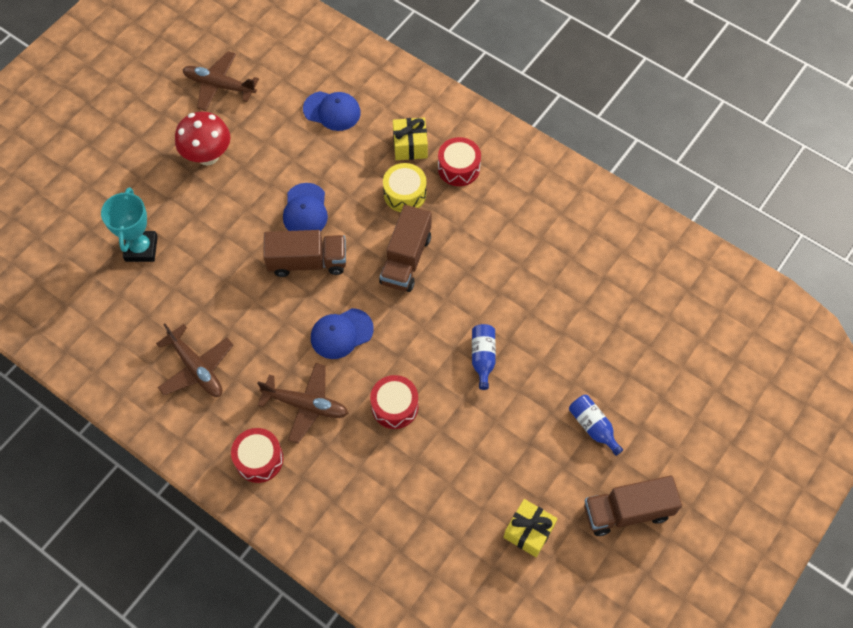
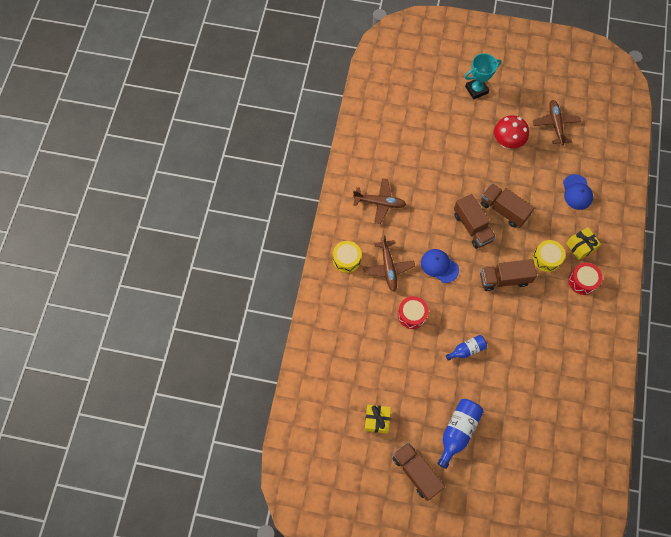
camera: 65 degrees right, 5 degrees up
turquoise trophy [101,187,158,262] -> turquoise trophy moved to [465,53,501,99]
brown plane [156,323,233,397] -> brown plane turned 105 degrees counterclockwise [353,178,407,224]
red drum [231,428,283,483] -> yellow drum [333,241,361,273]
blue cap [283,183,328,231] -> brown truck [481,183,535,228]
blue bottle [569,395,623,456] -> blue bottle [437,399,484,469], size x1.62

